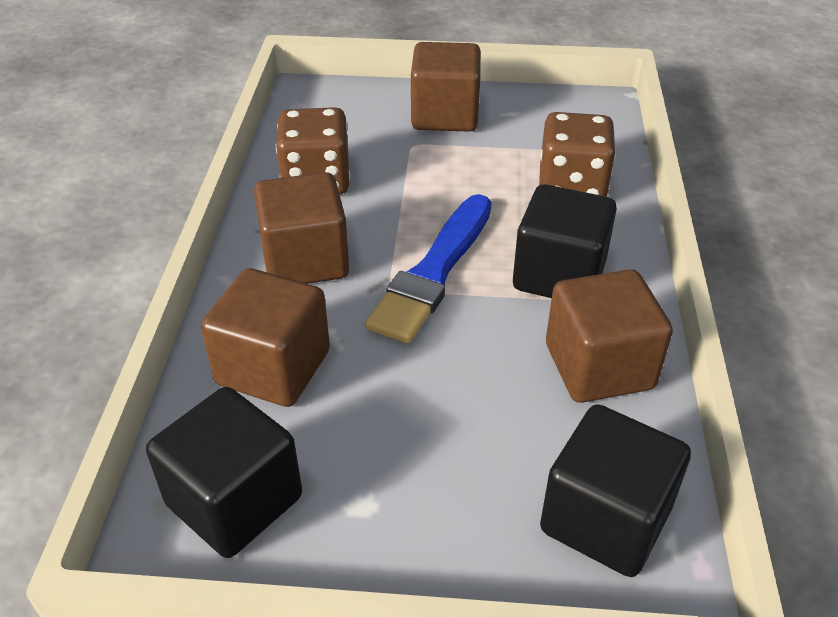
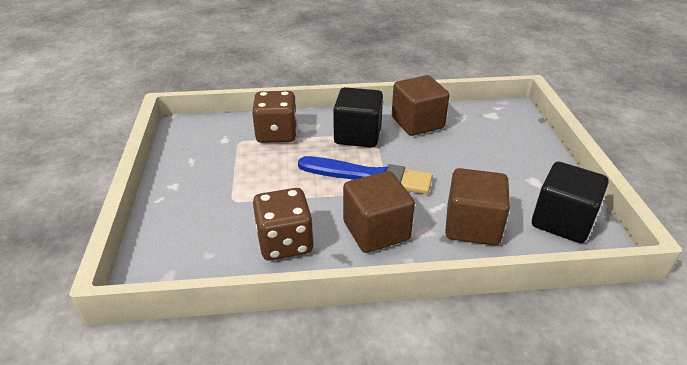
camera: 100 degrees left, 5 degrees down
brown cube [411,42,481,132] -> none
black cube [540,404,691,577] -> none

